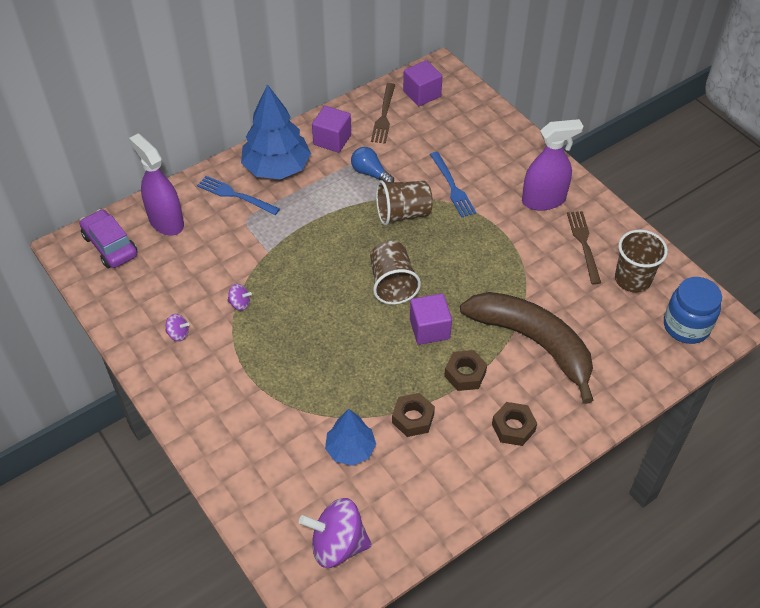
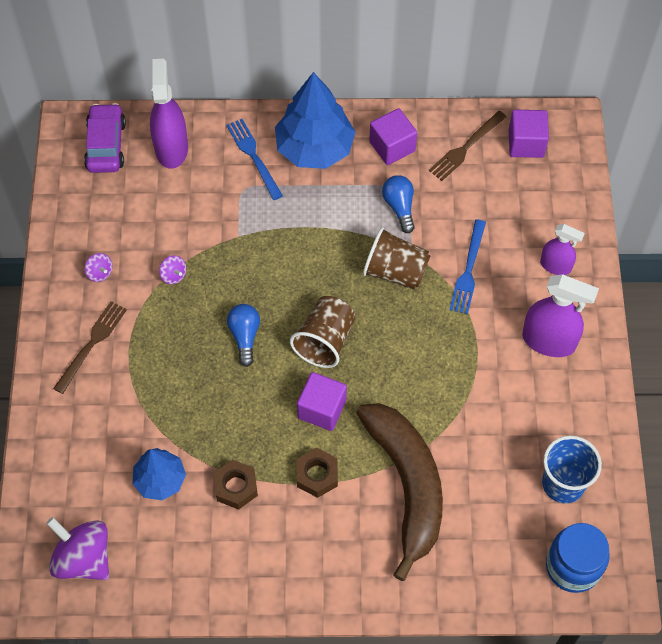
camera: 35 degrees right, 10 degrees up
brown nut [492,402,537,446] -> none
brown fork [567,211,601,285] -> brown fork moved to [53,301,127,394]
brown cup [615,230,668,293] -> blue cup [542,436,602,503]
none -> blue light bulb [227,304,260,367]
none -> purple spray bottle [540,224,585,275]

